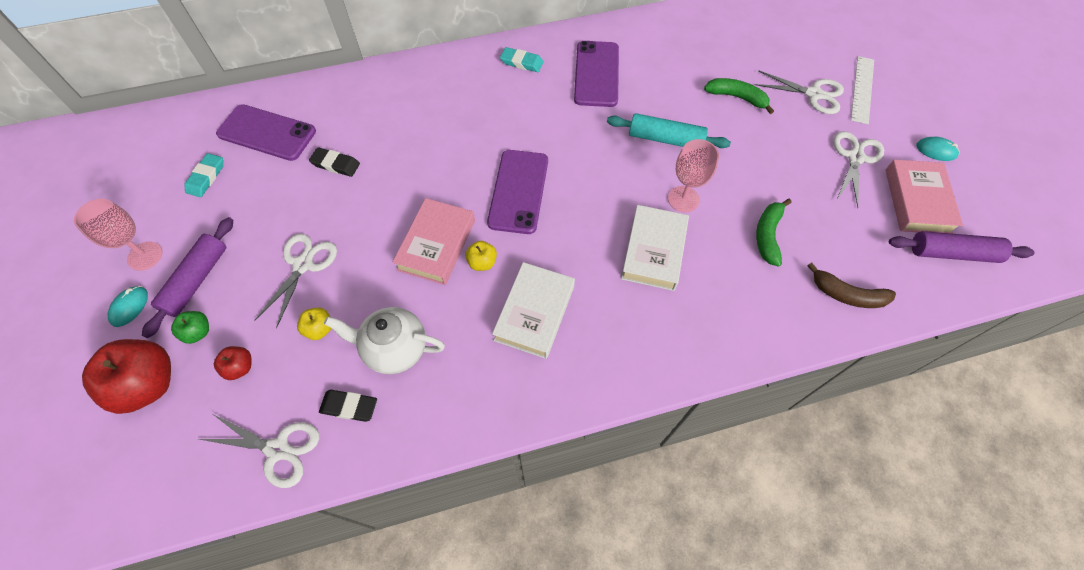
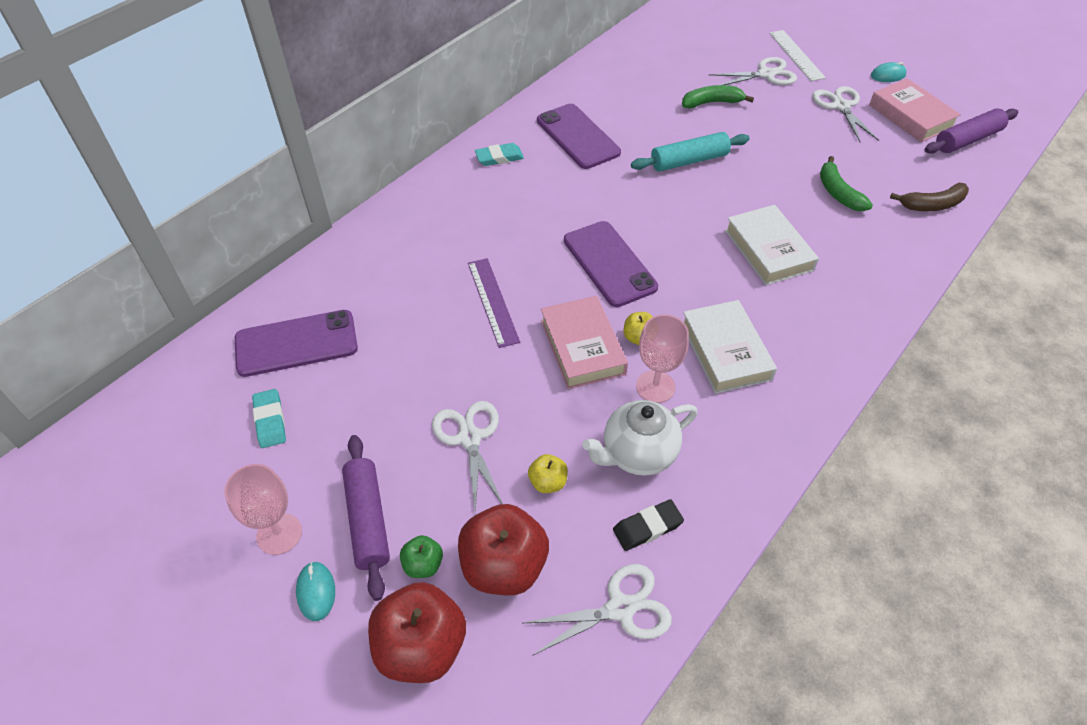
camera: 35 degrees left, 10 degrees down
red apple [214,346,252,380] -> red apple [458,504,549,595], size x2.09
black eraser [309,147,360,177] -> none
pink goblet [668,139,719,212] -> pink goblet moved to [636,314,689,403]
none -> purple ruler [468,258,520,348]

